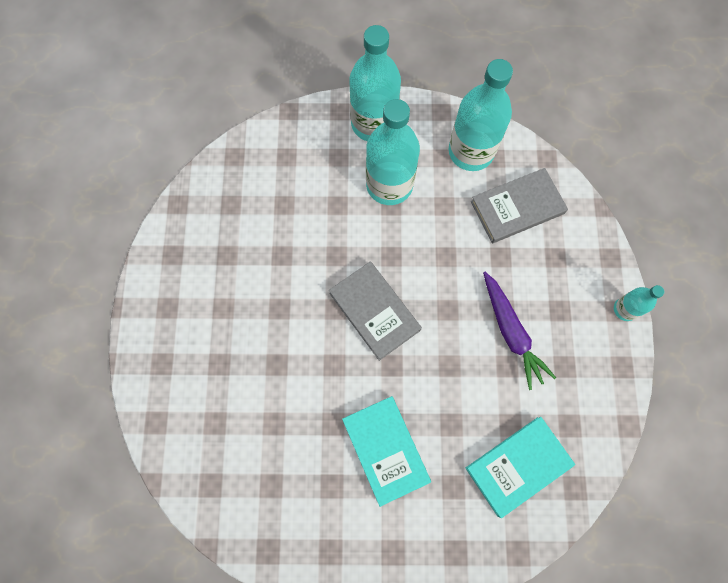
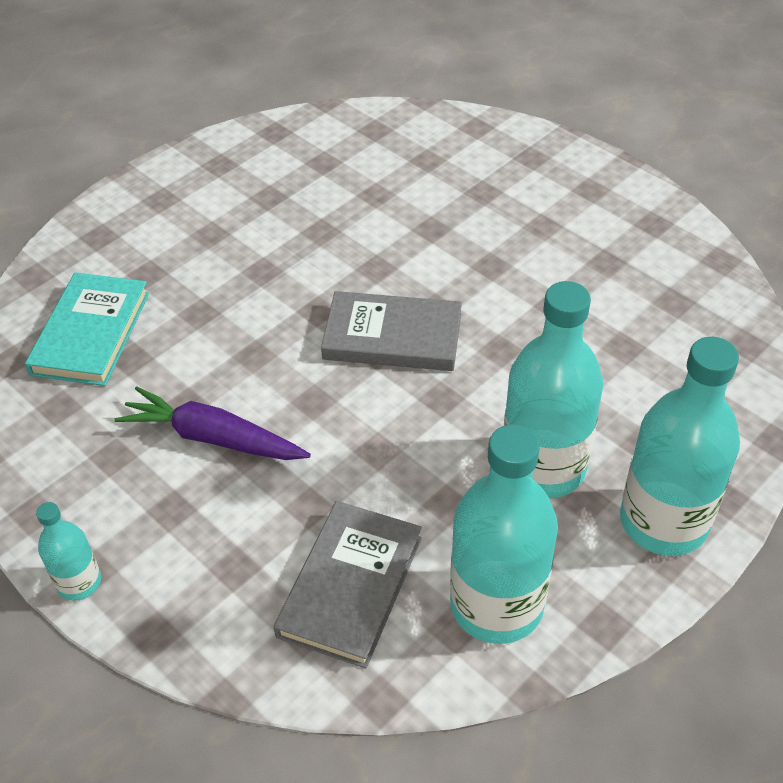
camera: 135 degrees right, 25 degrees down
turquoise book [342,396,431,507] -> none

